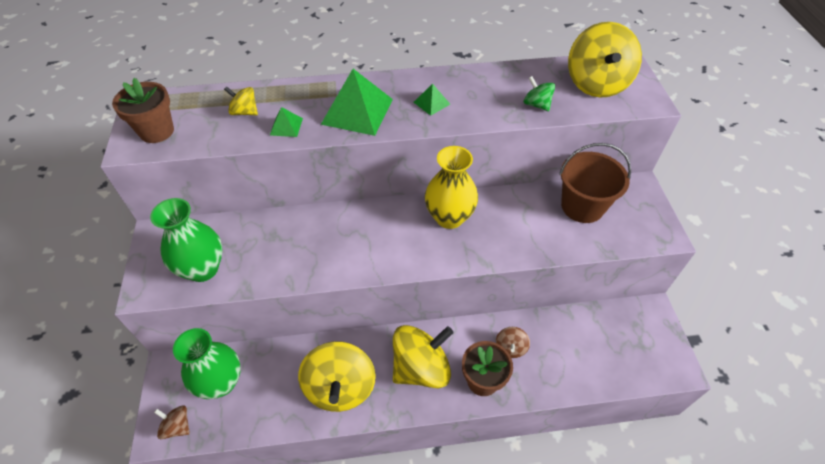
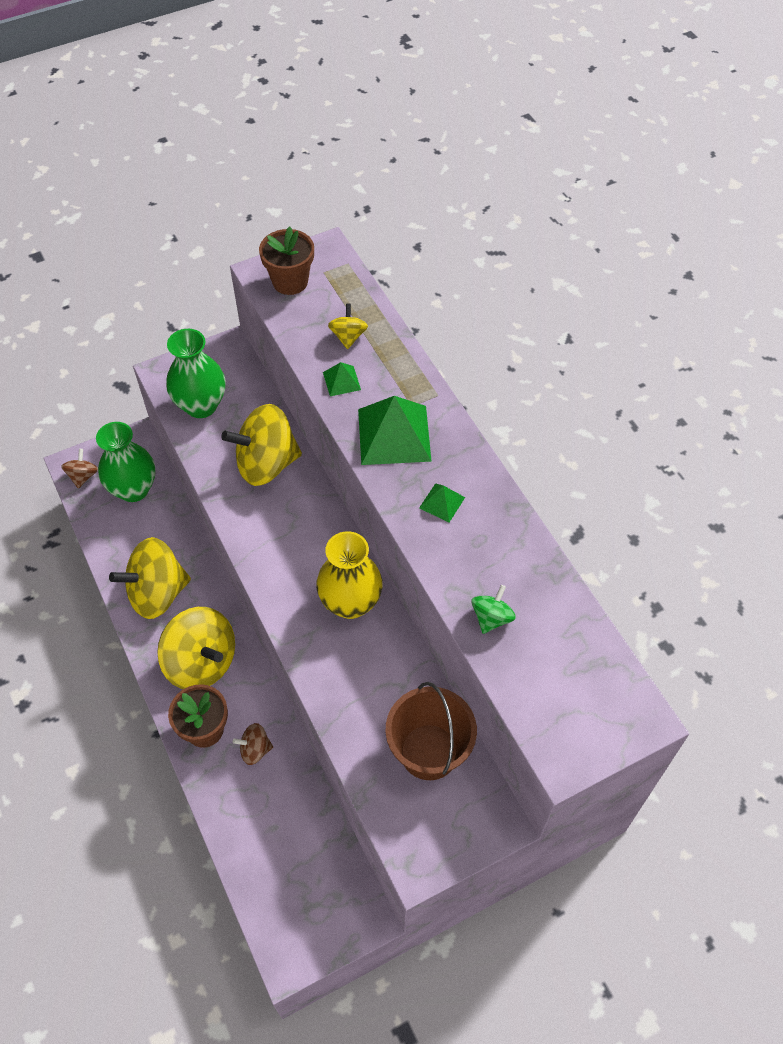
camera: 70 degrees right, 5 degrees up
yellow spinning top [568,22,642,98] -> yellow spinning top moved to [221,404,302,486]

